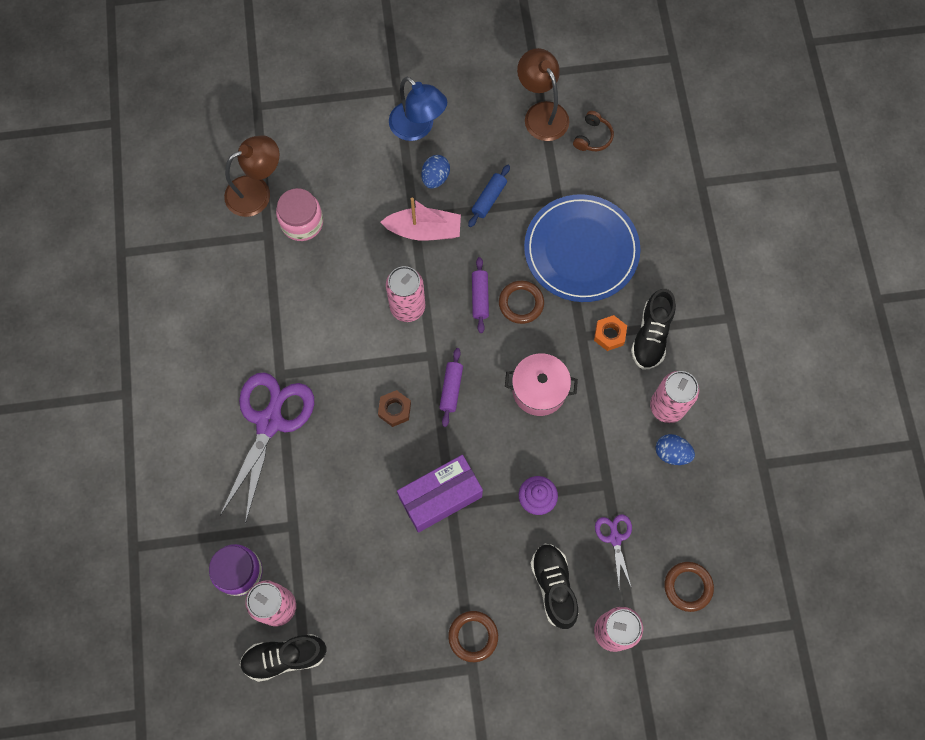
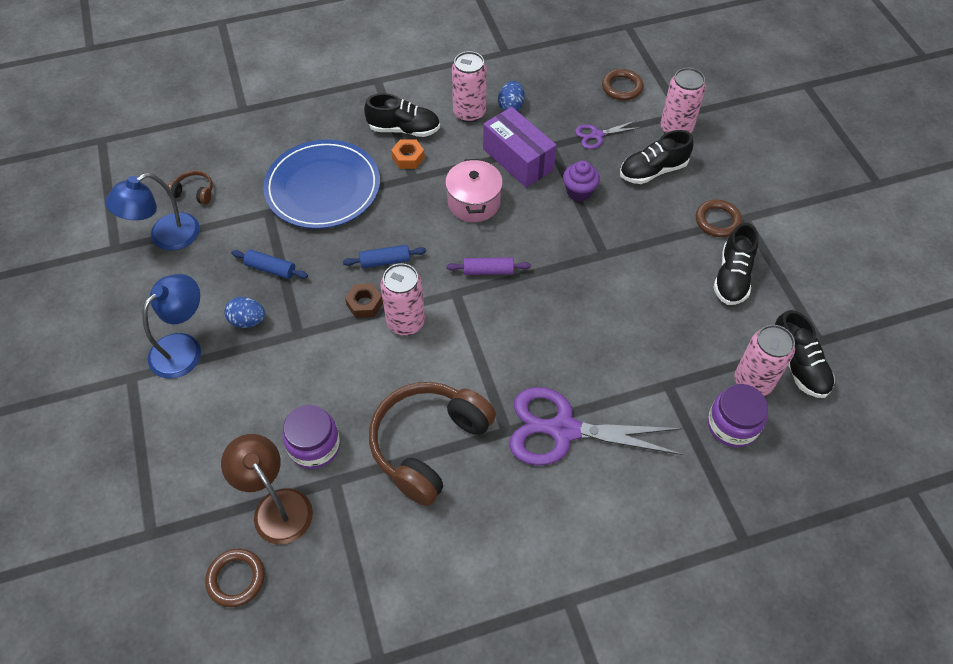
camera: 100 degrees left, 15 degrees down
pink jar [276,188,323,241] -> purple jar [282,405,340,469]
brown nut [378,390,411,427] -> brown nut moved to [345,283,383,318]
pink boat [380,198,461,241] -> none
purple box [397,455,483,533] -> purple box moved to [483,107,557,188]
purple rolling pin [472,257,489,333] -> blue rolling pin [343,245,426,268]
brown ring [499,281,544,324] -> brown ring moved to [205,549,265,607]
brown lamp [517,48,570,141] -> blue lamp [105,173,200,250]
none -> brown headphones [369,382,496,506]
none -> black shoe [713,223,759,305]

